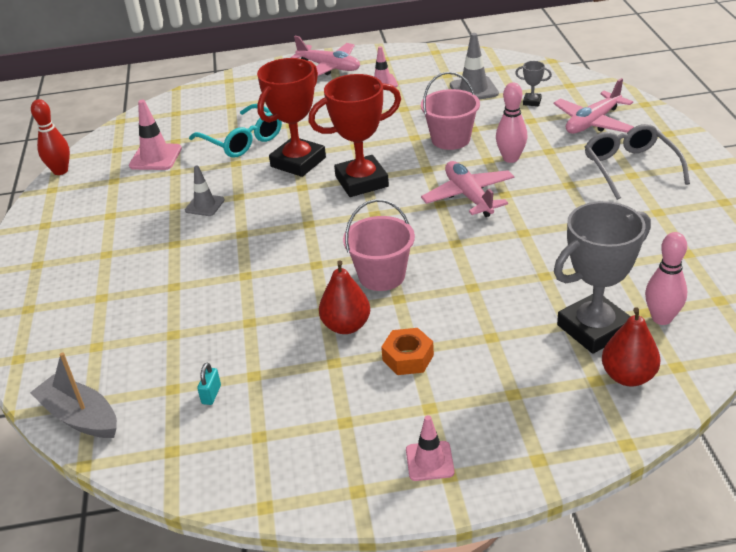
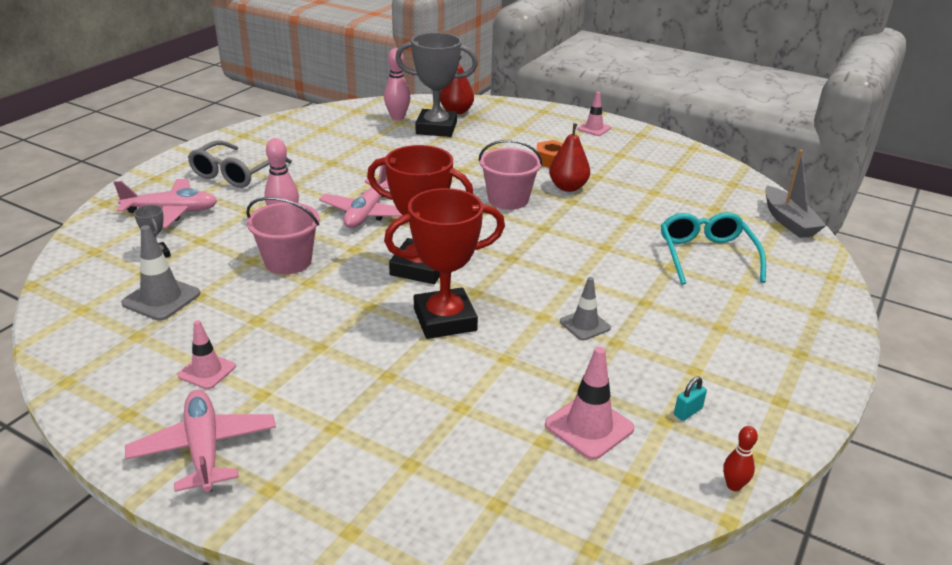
camera: 145 degrees left, 5 degrees down
red bowling pin [31,99,70,175] -> red bowling pin [723,426,758,491], size x0.60
turquoise glasses [189,104,282,157] -> turquoise glasses moved to [661,212,766,285]
turquoise padlock [197,362,221,405] -> turquoise padlock moved to [674,376,707,421]

